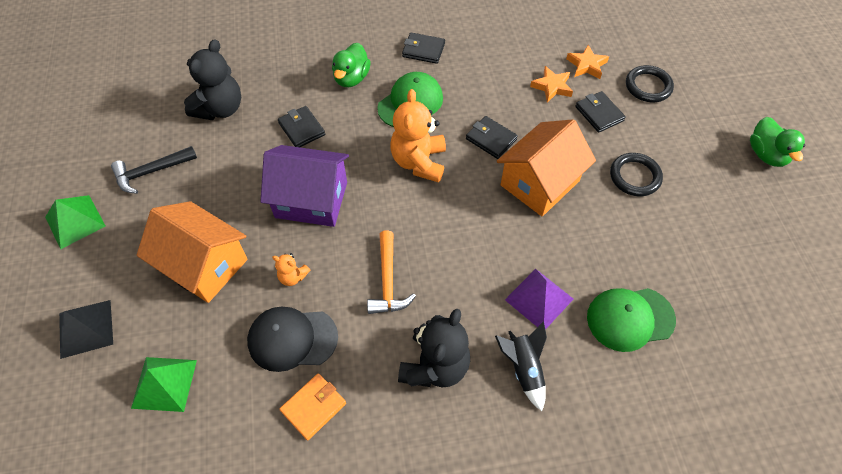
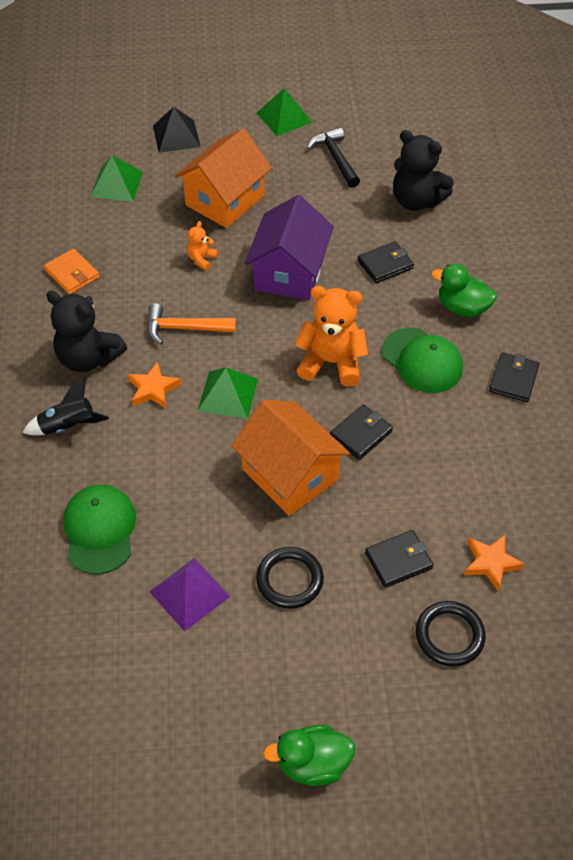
camera: 95 degrees right, 5 degrees down
black cap [247,307,338,372] -> none
purple pyramid [505,269,573,330] -> purple pyramid moved to [149,558,230,632]
orange star [530,66,573,103] -> orange star moved to [128,361,181,409]
none -> green pyramid [198,367,258,419]

